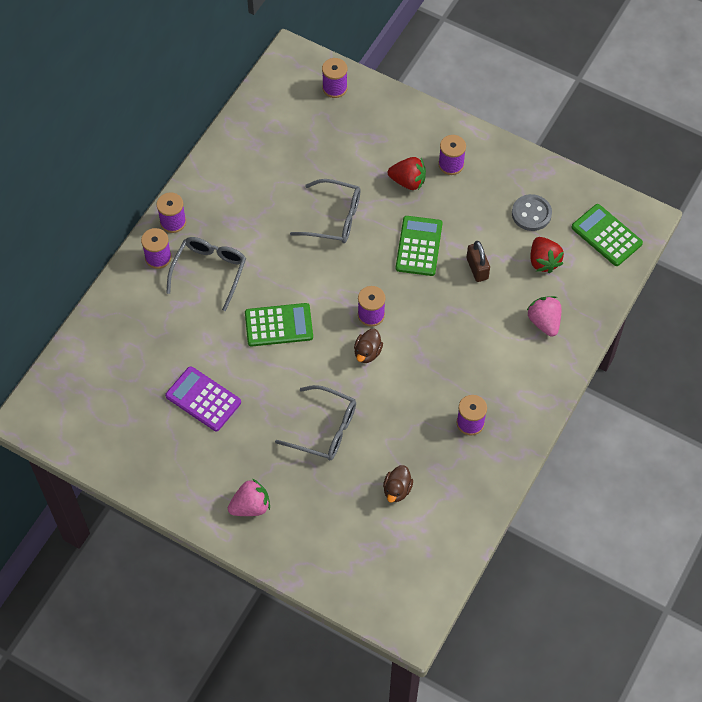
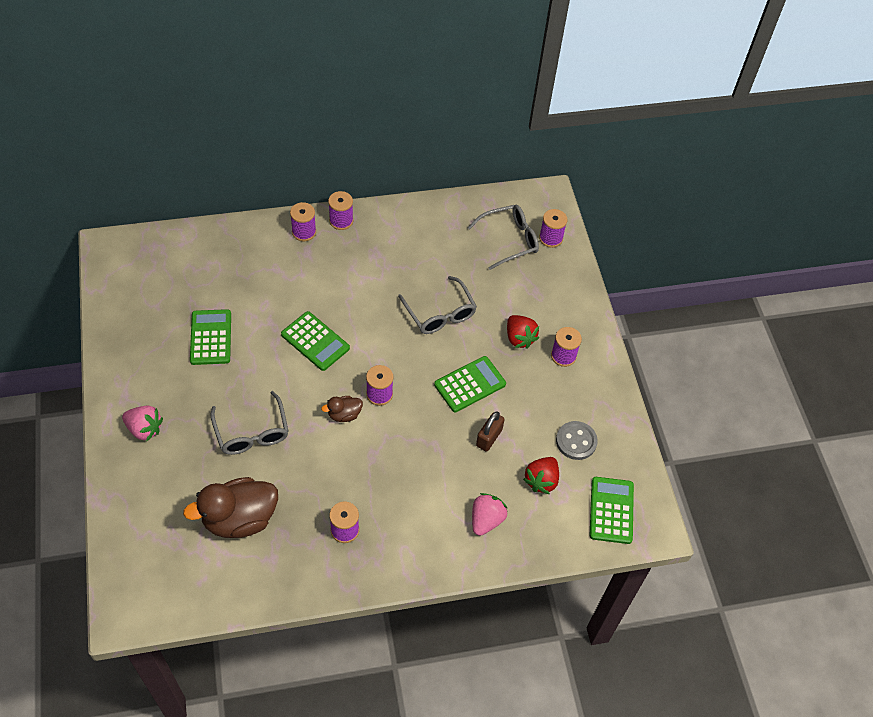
camera: 45 degrees right, 5 degrees down
purple calculator [165,366,241,431] -> green calculator [190,309,231,365]
grey glasses [166,237,246,311] -> grey glasses moved to [467,205,539,270]
brown duck [383,465,413,502] -> brown duck [183,477,278,538], size x2.07

